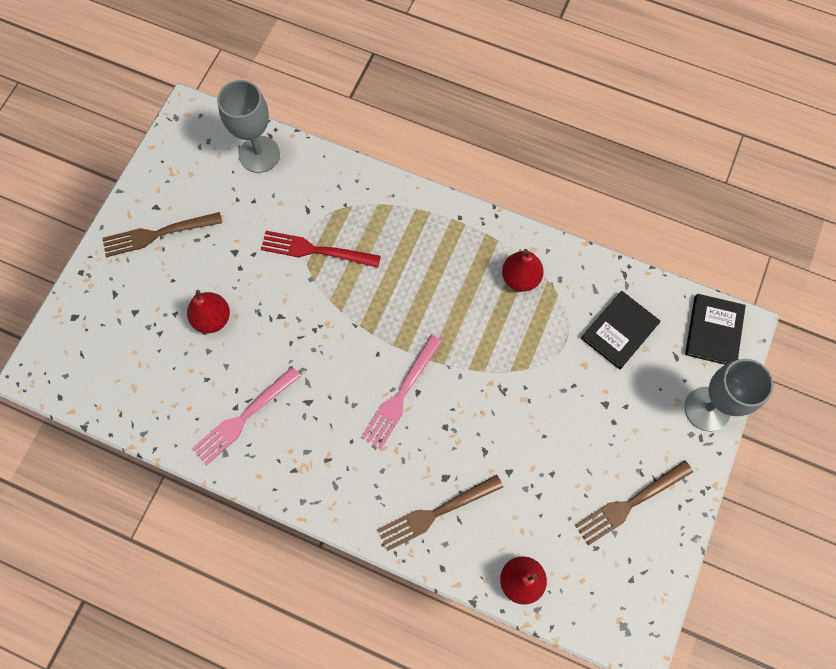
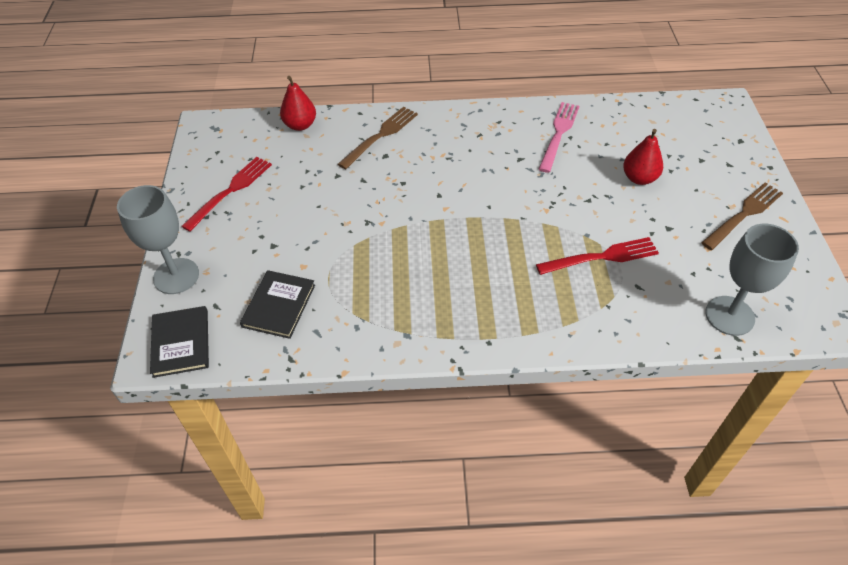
camera: 155 degrees right, 20 degrees down
pink fork [361,335,443,449] -> none
red pear [502,249,544,292] -> none
brown fork [575,460,693,546] -> red fork [181,157,272,232]

